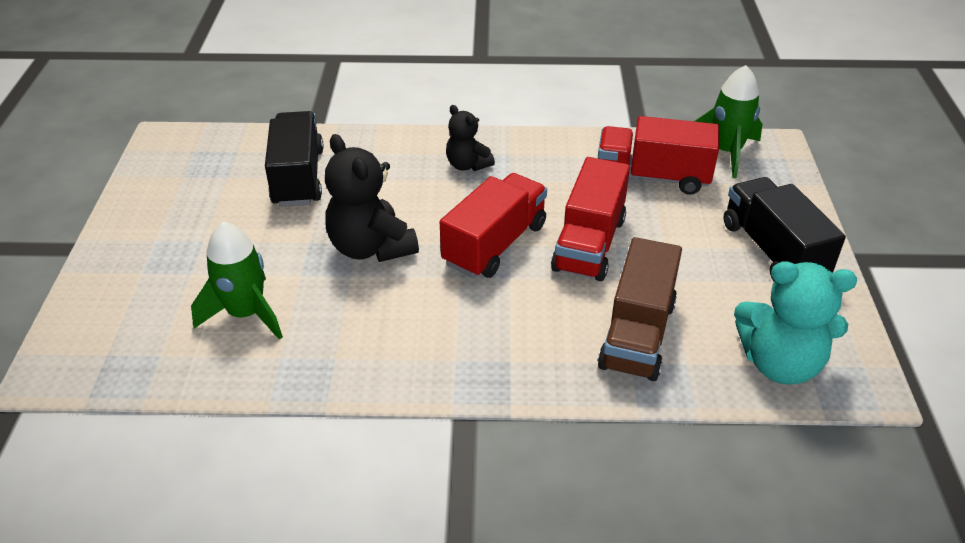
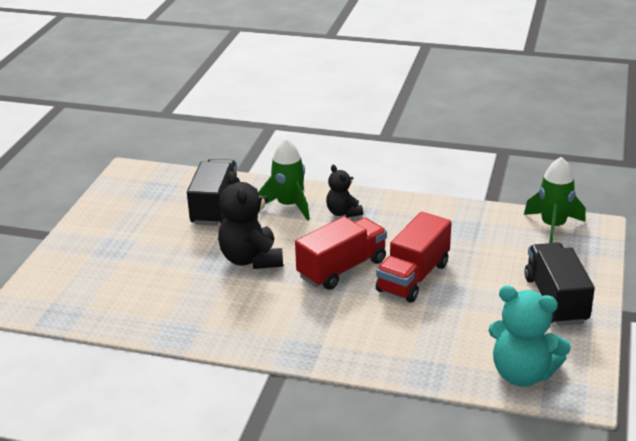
camera: 15 degrees right, 10 degrees down
green rocket [191,222,283,340] -> green rocket moved to [258,138,310,221]
red truck [598,116,719,195] -> none
brown truck [598,237,682,381] -> none

